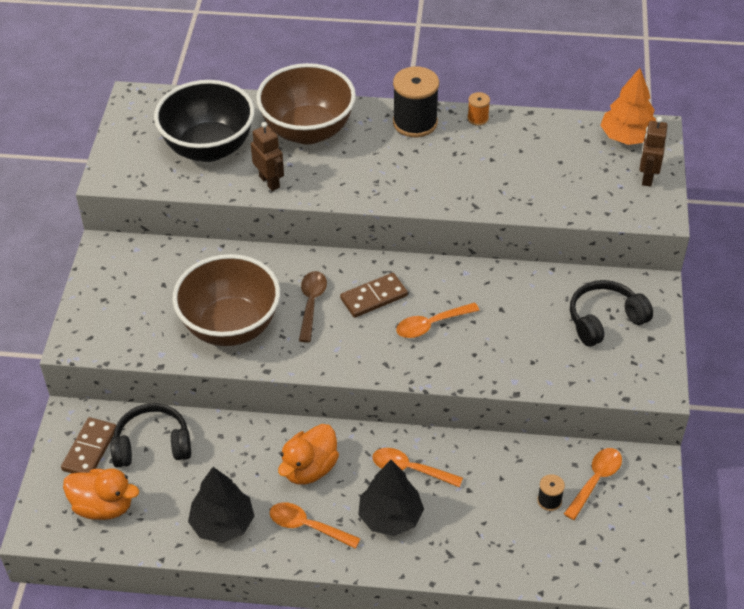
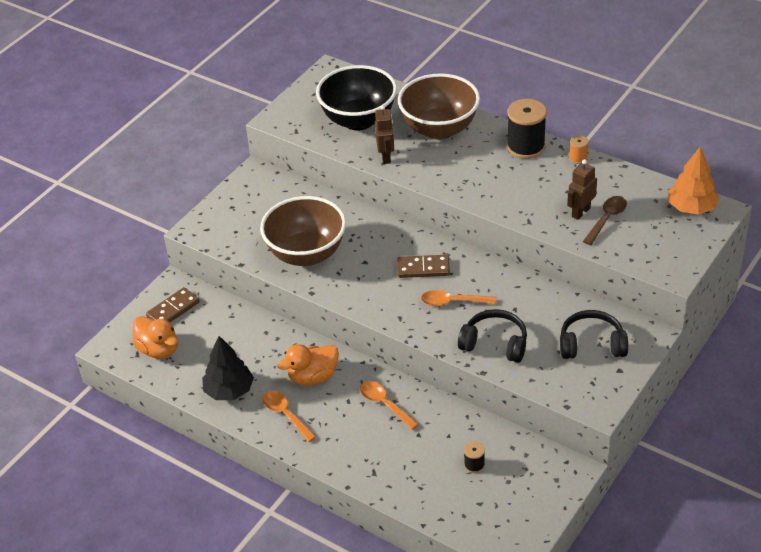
camera: 30 degrees right, 5 degrees down
black headphones [111,403,191,468] -> black headphones moved to [458,309,527,363]
brown spoon [299,271,327,342] -> brown spoon moved to [583,196,627,245]
black tree [358,460,424,536] -> none
orange spoon [564,448,622,520] -> none
brown robot [640,117,667,187] -> brown robot moved to [567,159,597,220]

